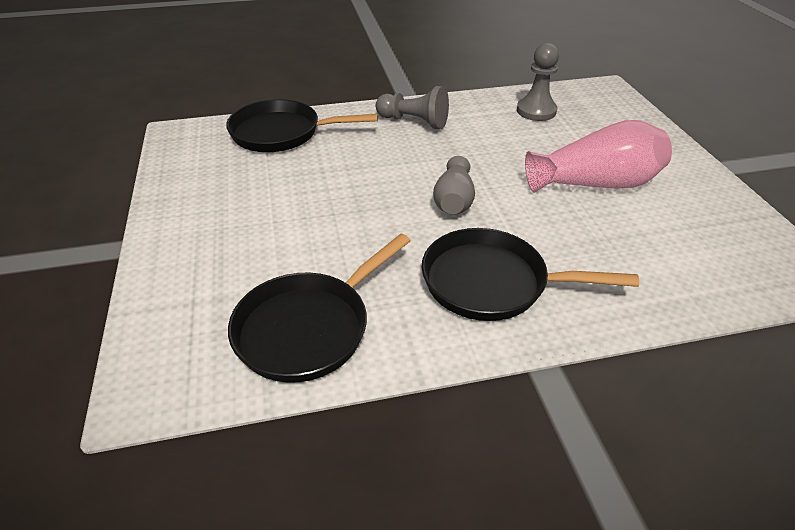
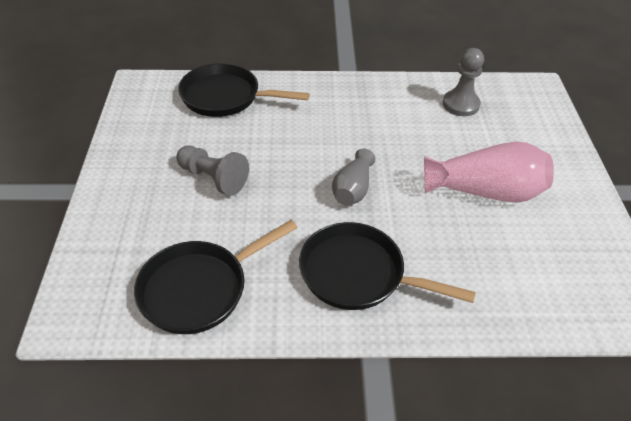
camera: 10 degrees right, 5 degrees up
grey pawn [376,86,449,129] -> grey pawn moved to [176,146,249,196]

